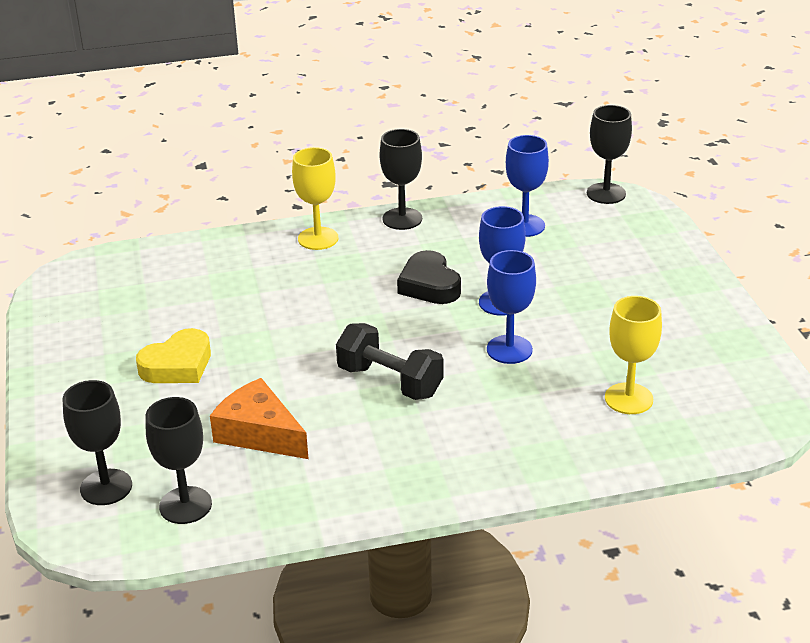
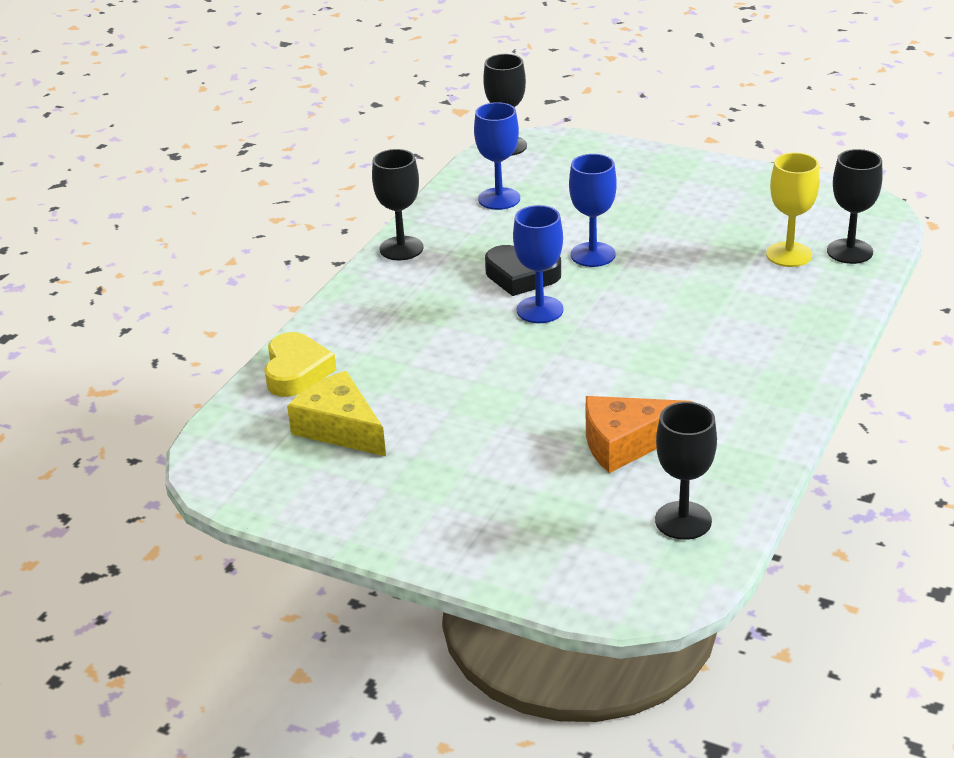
camera: 50 degrees left, 0 degrees up
black goblet [63,380,132,505] -> black goblet moved to [827,149,883,264]
yellow heart [136,328,211,383] -> yellow heart moved to [264,332,336,397]
yellow goblet [292,147,339,250] -> none
black dumbbell [336,323,444,400] -> none
blue goblet [487,250,536,364] -> blue goblet moved to [513,205,564,323]
none -> yellow cheese [287,371,386,456]

